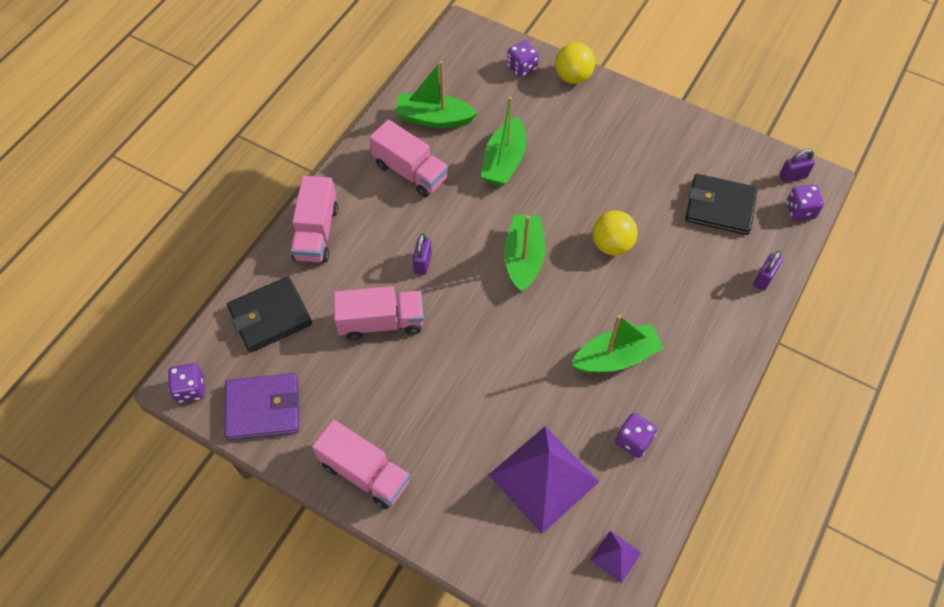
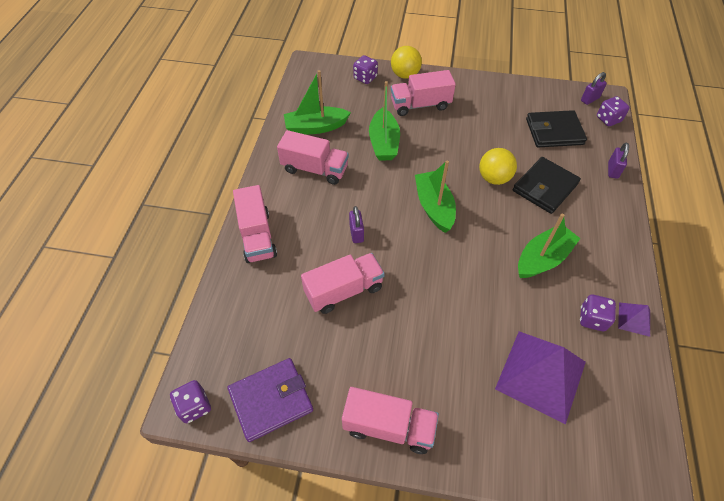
camera: 20 degrees left, 5 degrees down
black wallet [227,276,312,353] -> black wallet moved to [513,157,581,214]
purple pyramid [590,531,641,583] -> purple pyramid moved to [618,303,650,337]
none -> pink truck [391,70,456,116]

